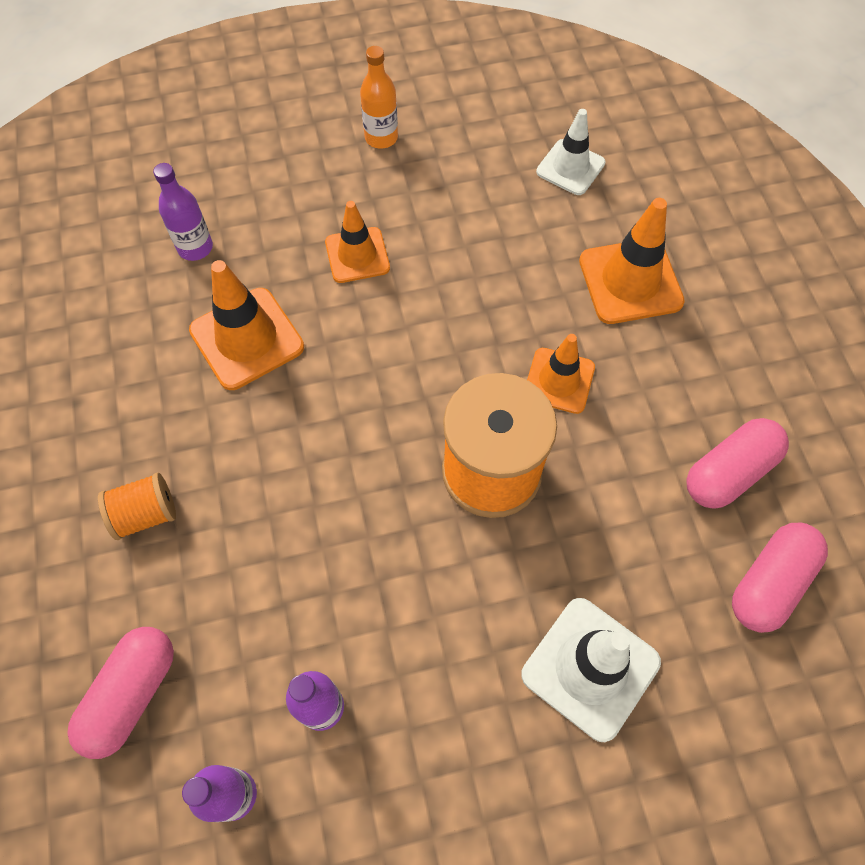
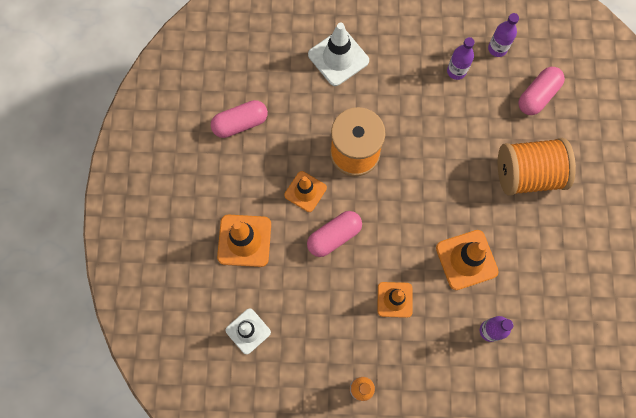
camera: 165 degrees left, 10 degrees up
orange spool [98,473,176,540] -> orange spool [498,138,576,196], size x2.04
pink capsule [732,523,828,633] -> pink capsule moved to [307,211,362,257]

